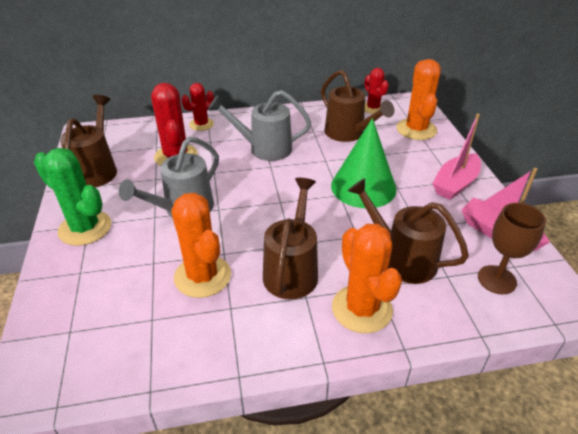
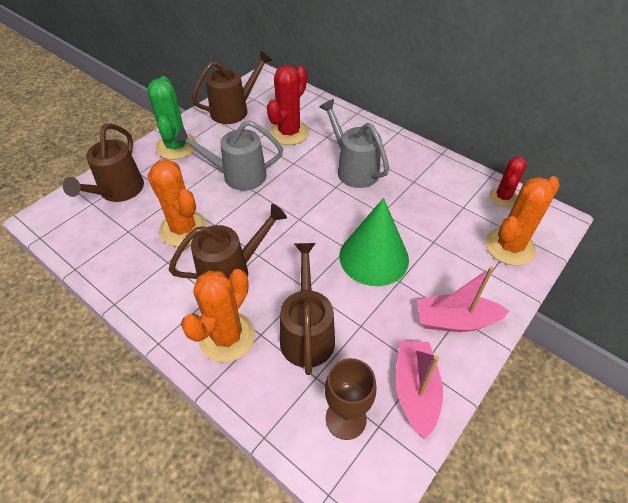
camera: 50 degrees right, 10 degrees up
orange cactus [171,193,231,298] -> orange cactus turned 60 degrees counterclockwise [148,159,207,247]
red cactus [181,83,214,131] -> none
brown watering can [321,70,394,142] -> brown watering can moved to [63,123,144,202]

